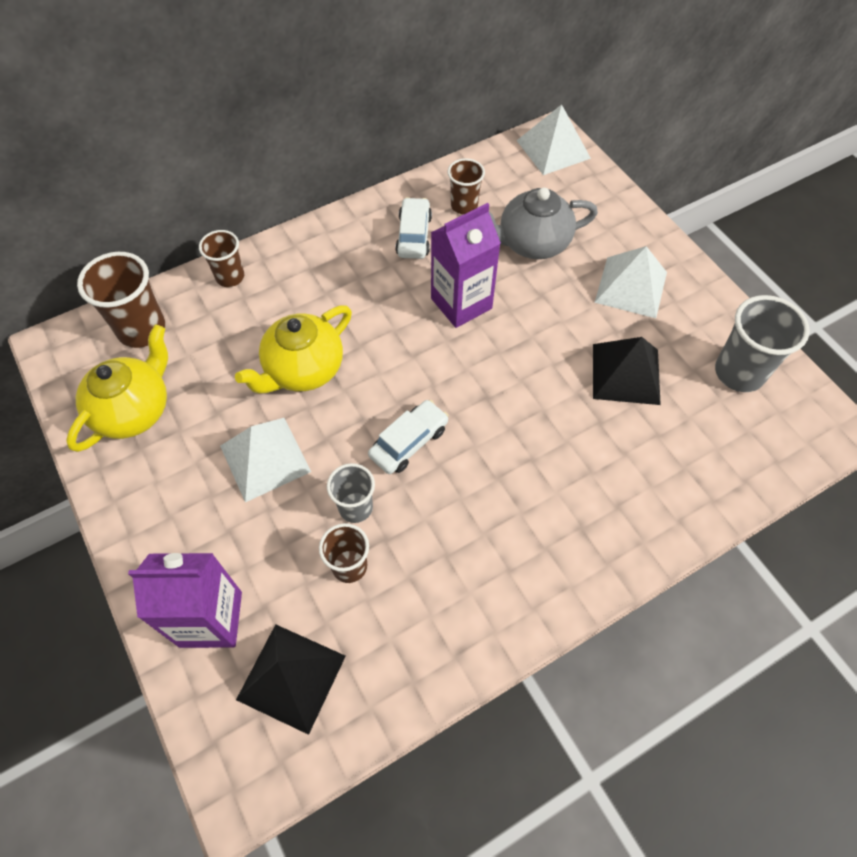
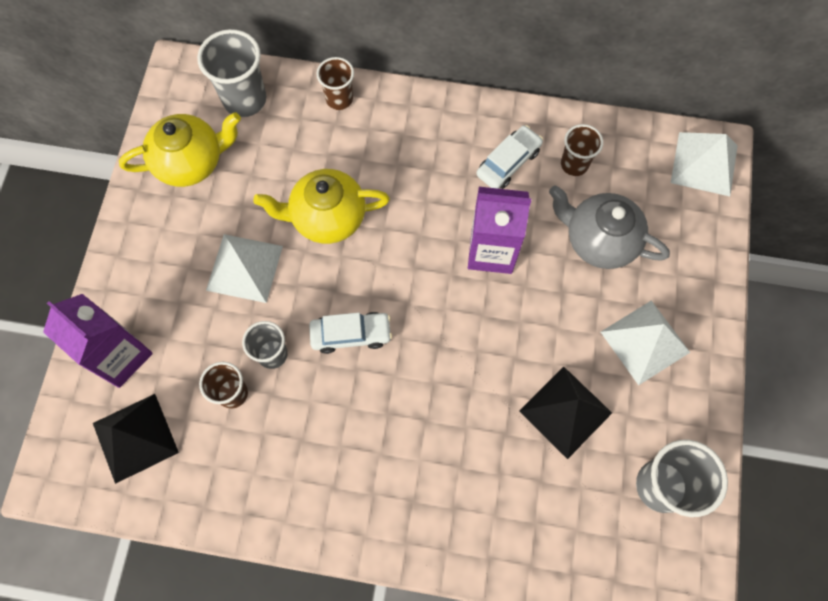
camera: 40 degrees right, 10 degrees up
brown cup [77,252,166,348] -> grey cup [197,29,266,117]

